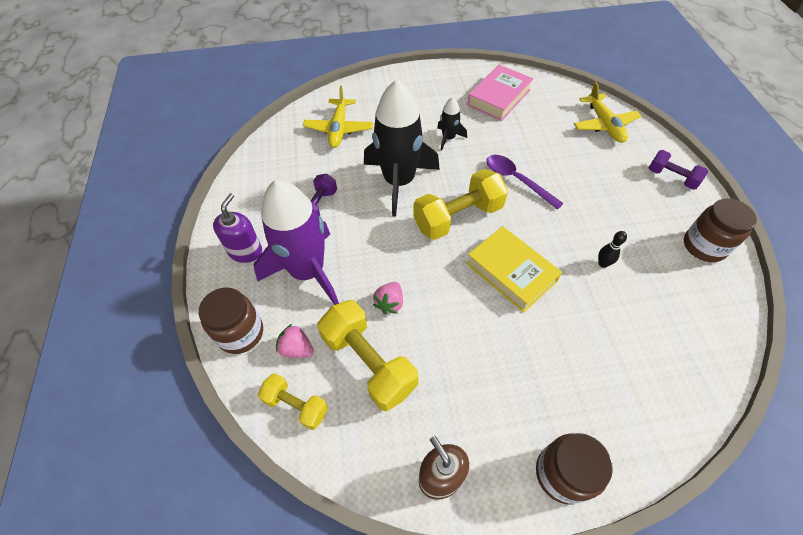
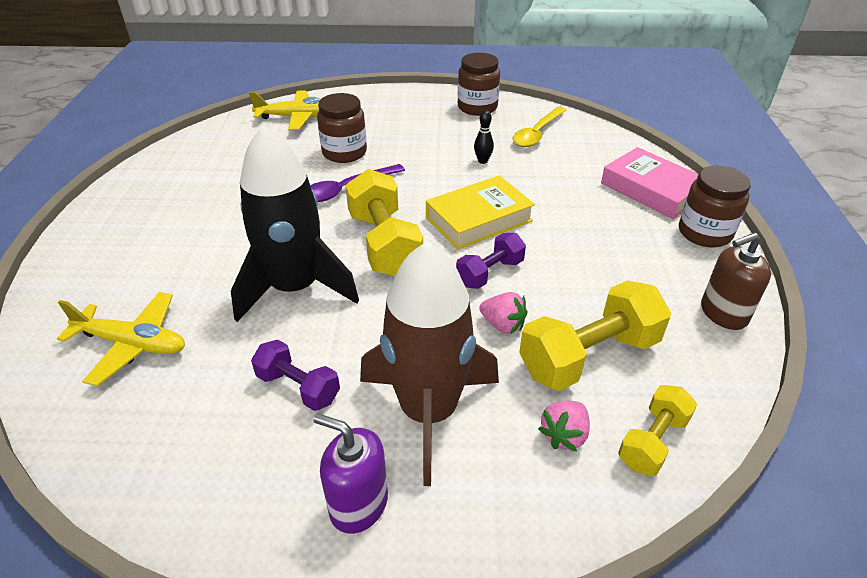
camera: 80 degrees left, 15 degrees down
brown jar [199,288,263,354] -> brown jar moved to [317,93,367,163]
purple rocket [254,179,339,305] -> brown rocket [360,241,499,486]
black rocket [437,97,467,151] -> none
pink book [467,65,533,121] -> pink book moved to [601,147,698,219]
purple dumbbell [648,150,708,190] -> purple dumbbell moved to [456,233,526,289]
none -> yellow spoon [512,107,567,147]

